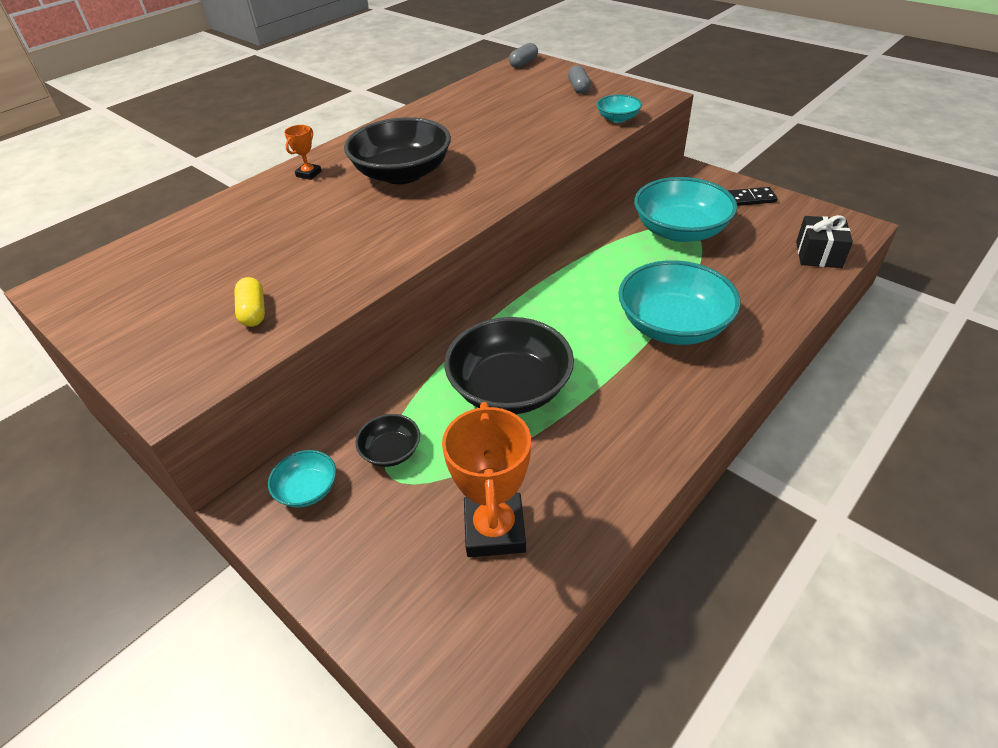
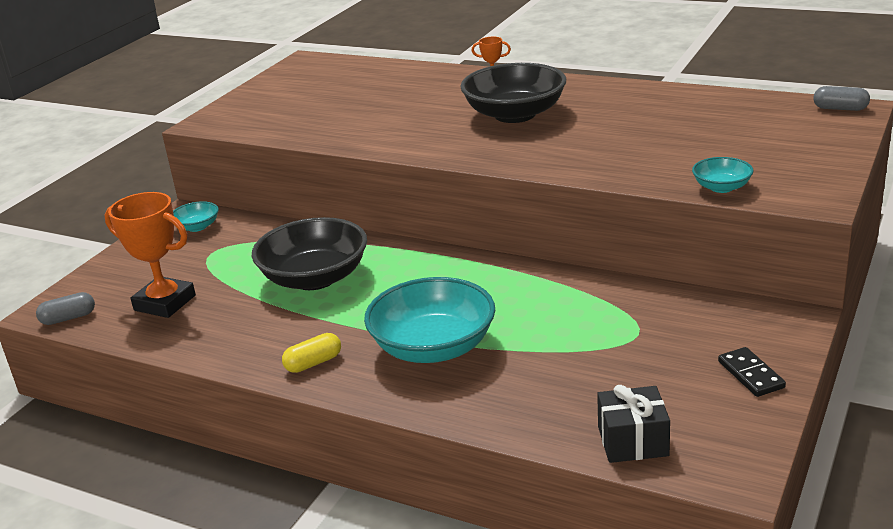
camera: 75 degrees right, 15 degrees down
yellow capsule [234,277,265,327] -> yellow capsule moved to [282,333,341,373]
black bowl [356,414,420,467] -> none
orange trophy [442,402,531,557] -> orange trophy turned 45 degrees clockwise [104,192,196,318]
grey capsule [568,65,591,94] -> grey capsule moved to [36,292,95,325]
turquoise bowl [634,177,737,242] -> none

